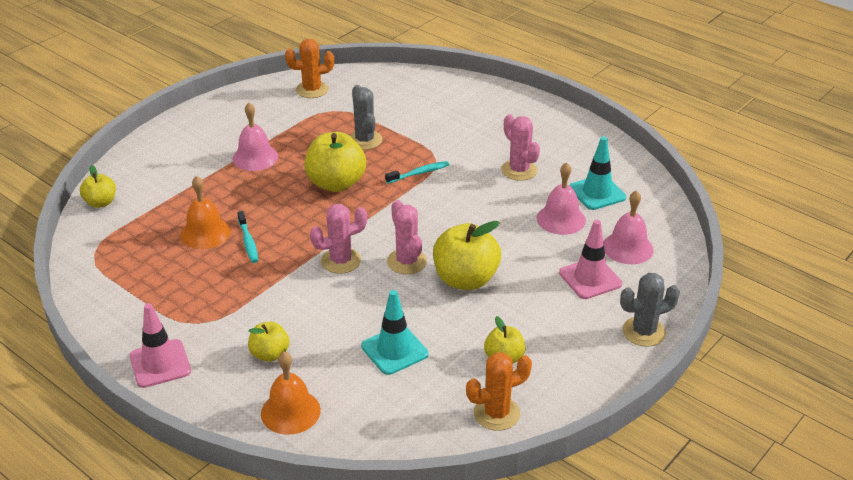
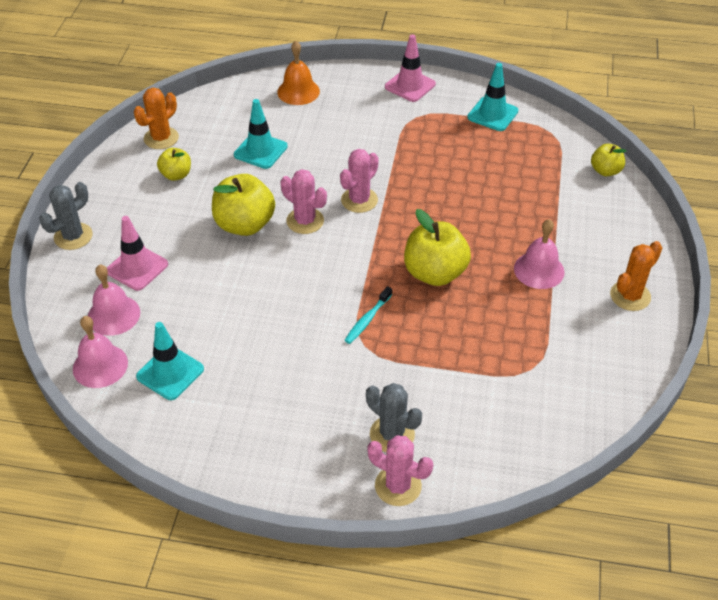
camera: 150 degrees right, 10 degrees up
orange bell [180,176,231,249] -> none
turquoise toothbrush [237,211,258,263] -> none
yellow apple [248,322,289,362] -> none
orange cactus [285,39,334,98] -> orange cactus moved to [610,241,662,311]
grey cactus [349,85,382,150] -> grey cactus moved to [366,383,422,452]
pink cactus [501,114,540,181] -> pink cactus moved to [367,435,433,506]
pink bell [537,162,586,235] -> pink bell moved to [73,316,128,388]
none -> turquoise traffic cone [467,63,518,131]

